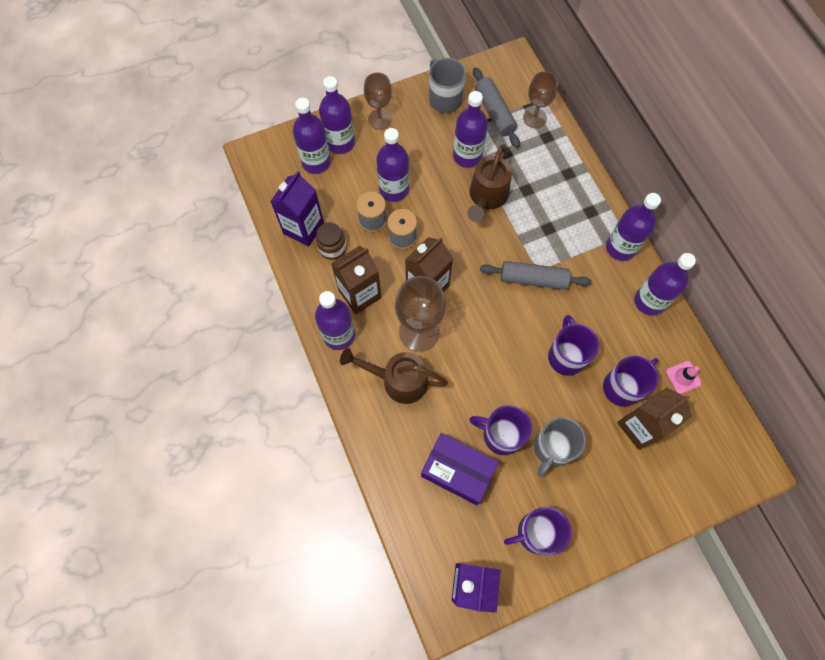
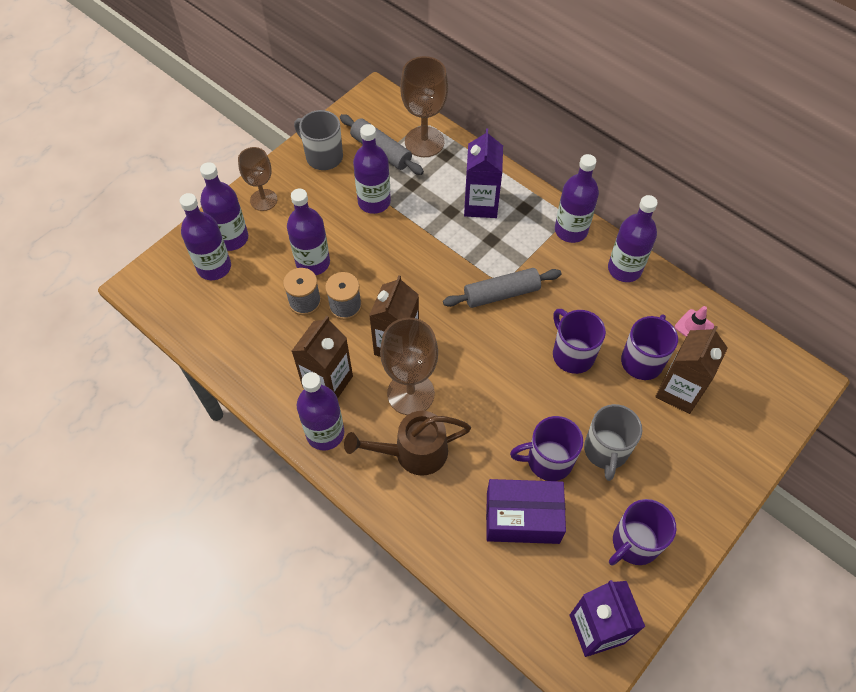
camera: 25 degrees left, 10 degrees down
purple carton [270,171,324,247] -> purple carton moved to [464,128,503,218]
brown jar [316,222,346,260] -> none
brown watering can [467,144,512,222] -> none
brown goblet [523,71,558,128] -> brown goblet [400,56,448,157], size x1.54

